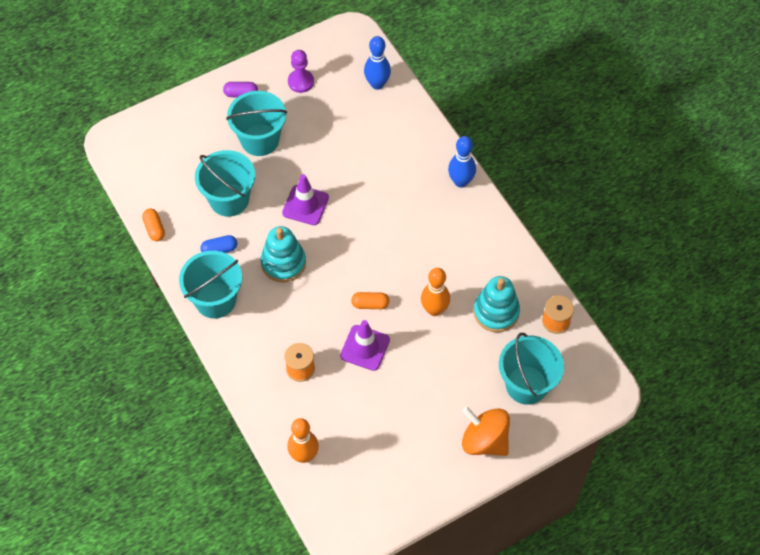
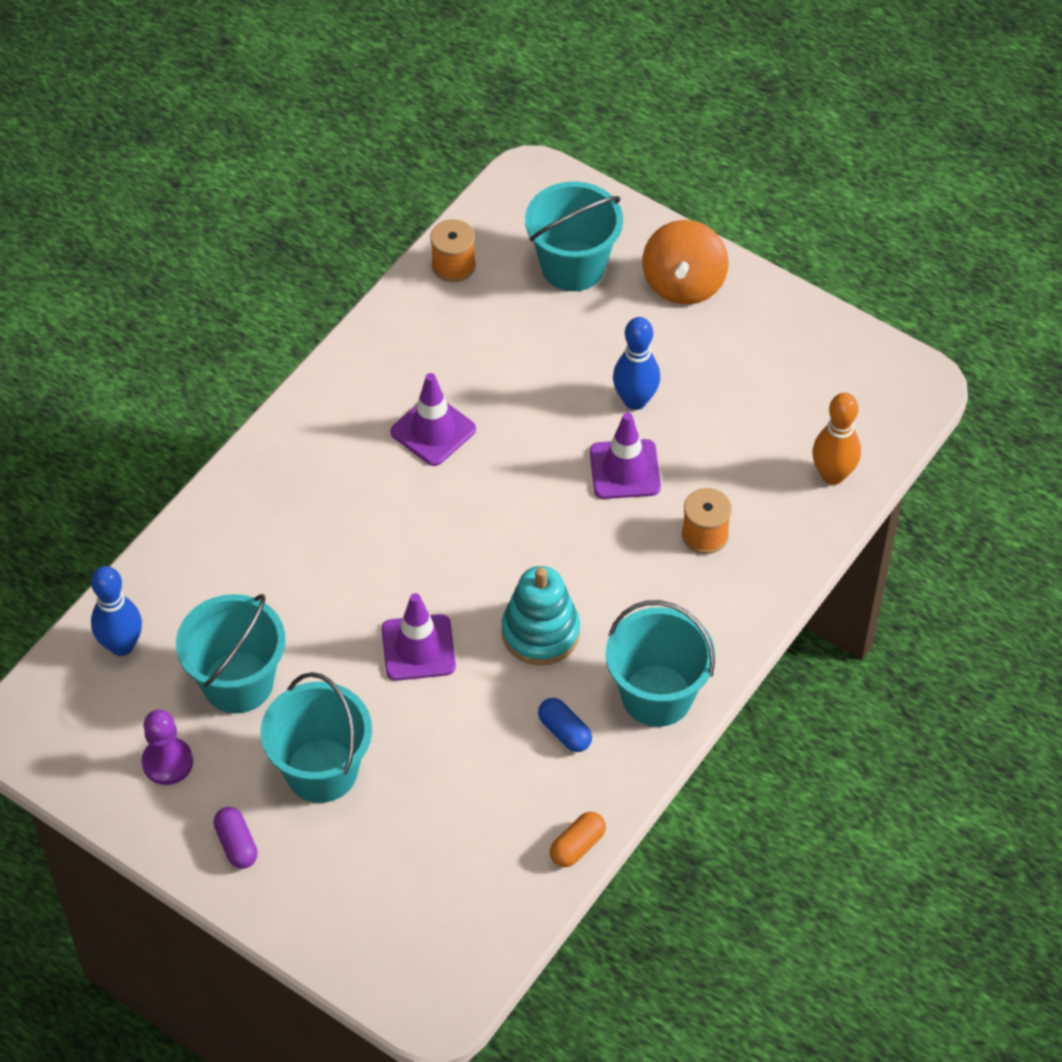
camera: 115 degrees left, 5 degrees down
turquoise bucket [195,150,255,217] -> turquoise bucket moved to [176,594,285,714]
orange capsule [351,292,389,309] -> none
orange bowling pin [421,268,450,316] -> none
blue bowling pin [448,136,476,188] -> blue bowling pin moved to [613,317,660,410]
turquoise stacking toy [474,276,520,332] -> none
none -> purple traffic cone [390,373,476,466]

